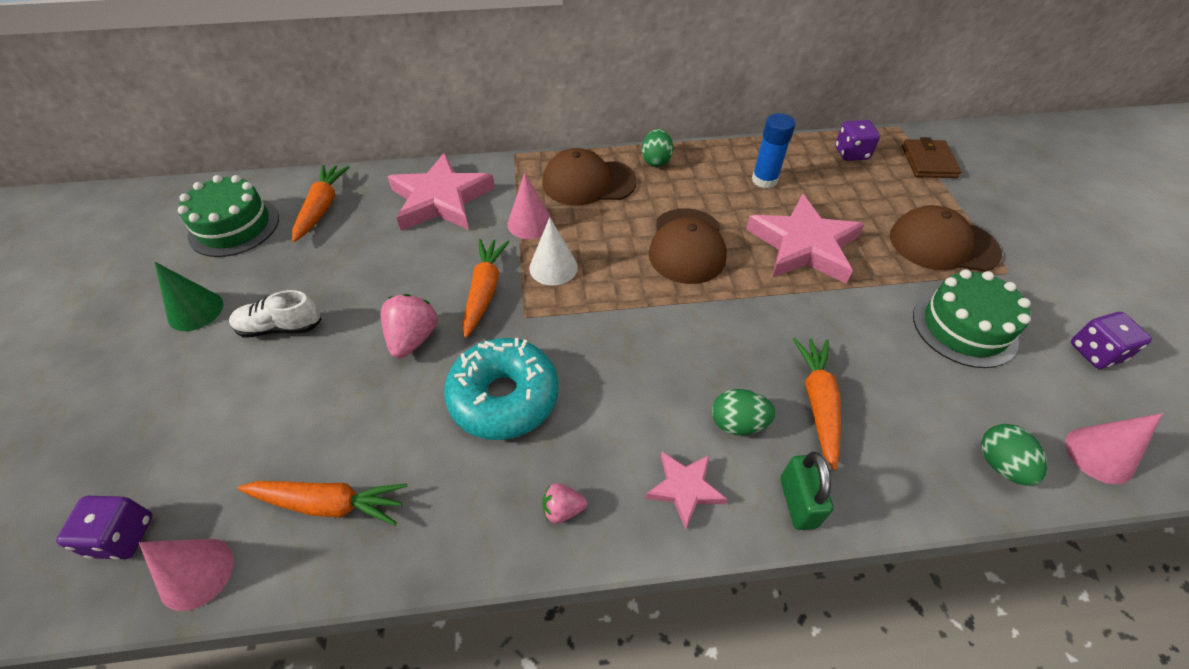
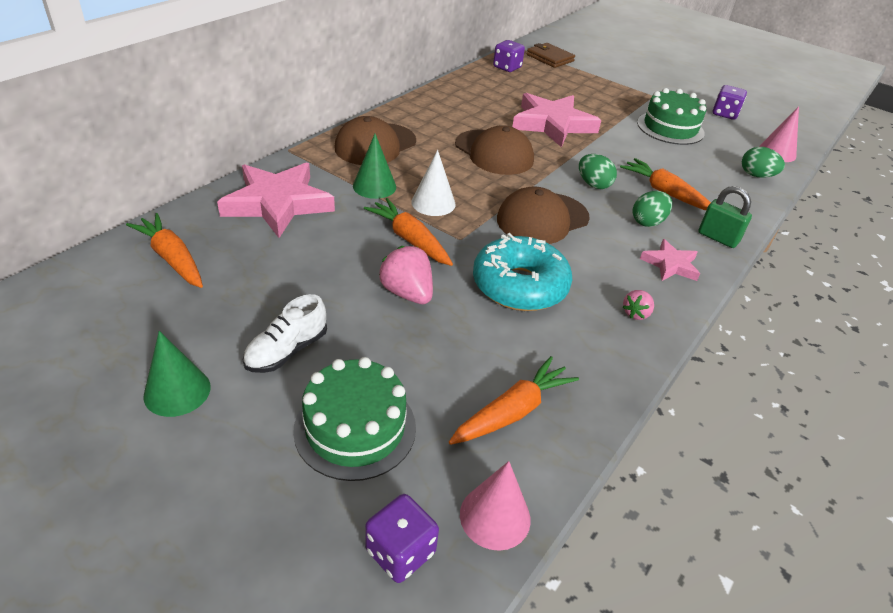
camera: 50 degrees left, 10 degrees down
green cake [178,175,279,257] -> green cake moved to [293,357,416,481]
pink cone [508,173,553,239] -> green cone [353,134,396,199]
green egg [642,129,673,167] -> green egg moved to [579,154,617,189]
blue glue stick [752,113,795,188] -> none
brown cap [890,205,1002,272] -> brown cap moved to [497,186,590,244]

